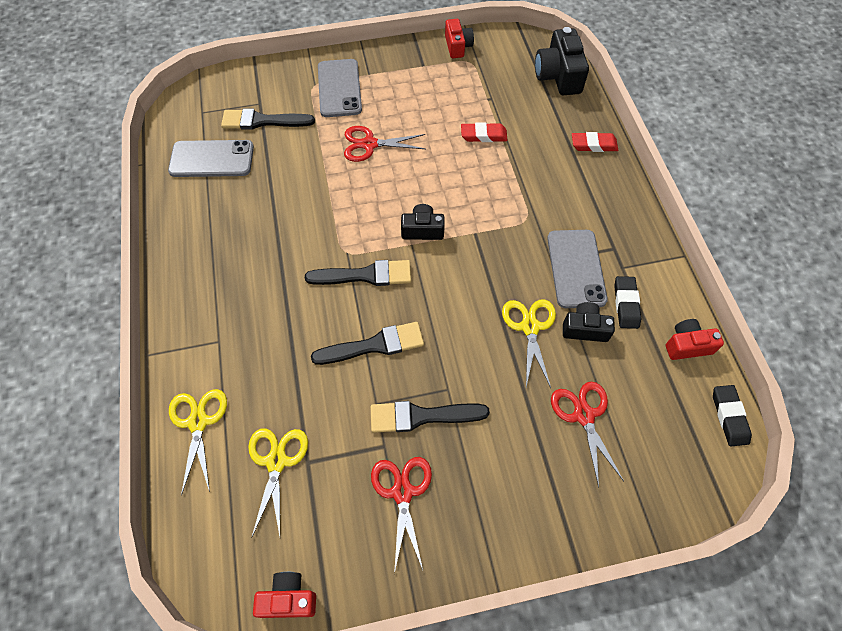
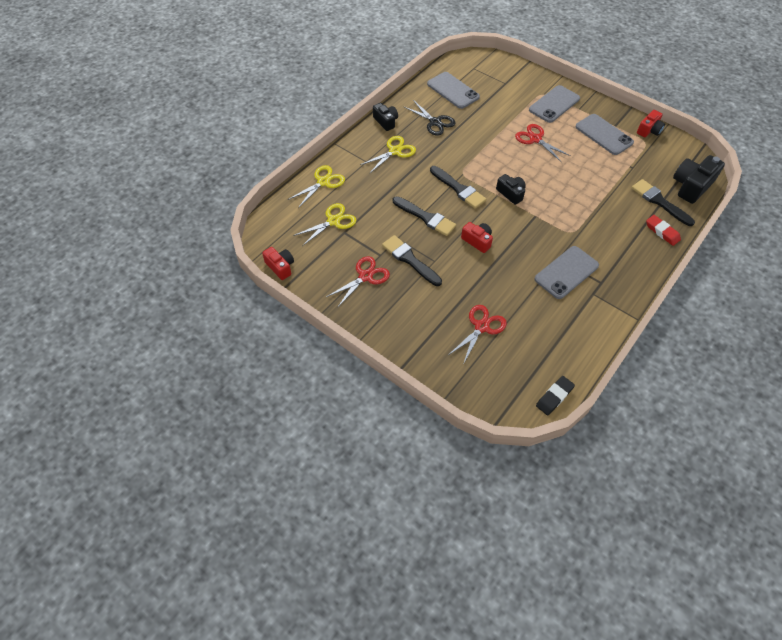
camera: 50 degrees right, 5 degrees down
black brush [221,108,315,130] -> black brush moved to [632,179,695,226]
red eraser [461,123,507,142] -> none
yellow scissors [502,300,556,388] -> yellow scissors moved to [360,136,416,173]
black camera [563,302,615,342] -> black camera moved to [373,103,398,131]
black eraser [614,276,641,329] -> none
red camera [666,319,724,360] -> red camera moved to [461,222,493,253]
none -> black scissors [403,100,455,136]
none -> grey phone [576,114,634,155]

